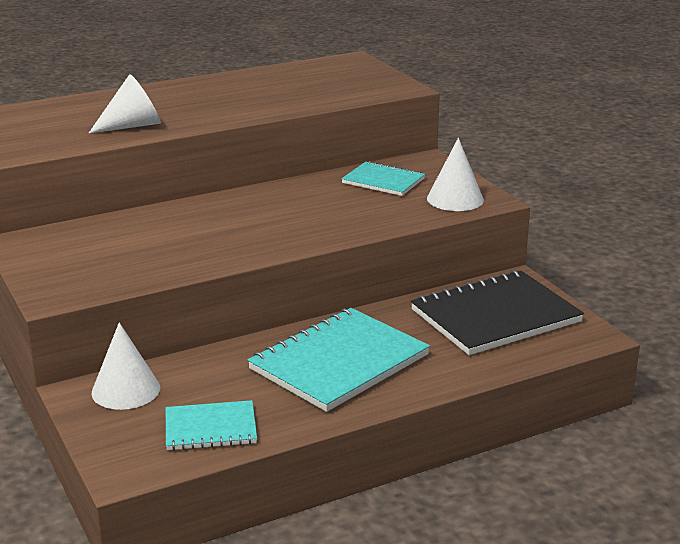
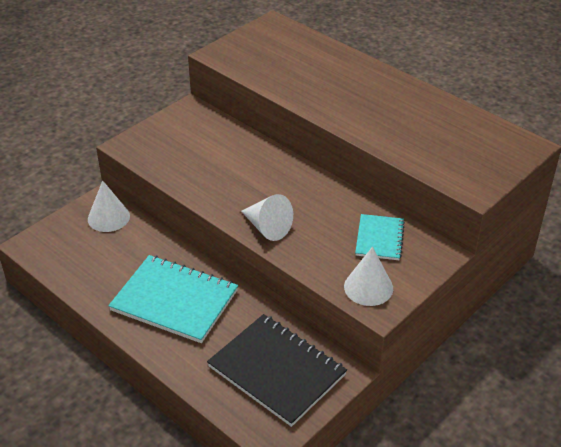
camera: 70 degrees right, 15 degrees up
white cone [89,74,161,133] -> white cone moved to [241,194,293,241]
turquoise notebook [166,400,257,450] -> none

